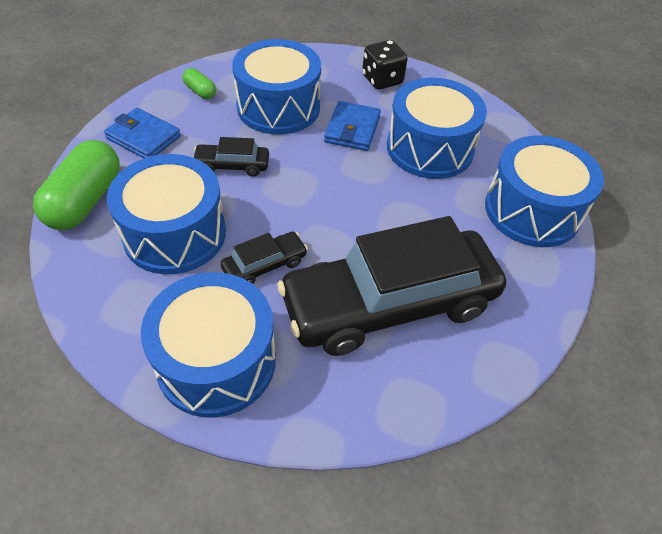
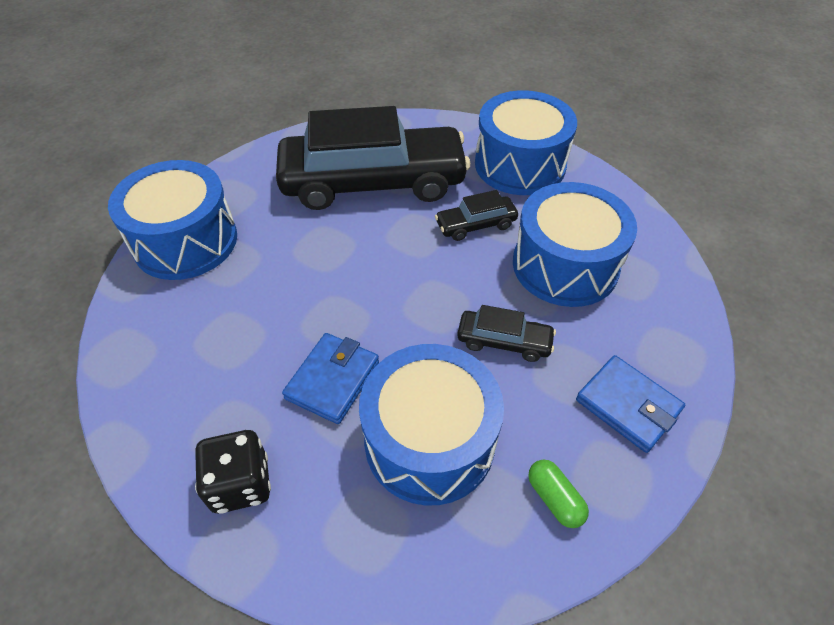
camera: 165 degrees left, 0 degrees up
green capsule [33,140,120,230] -> none
blue drum [387,78,487,179] -> none

